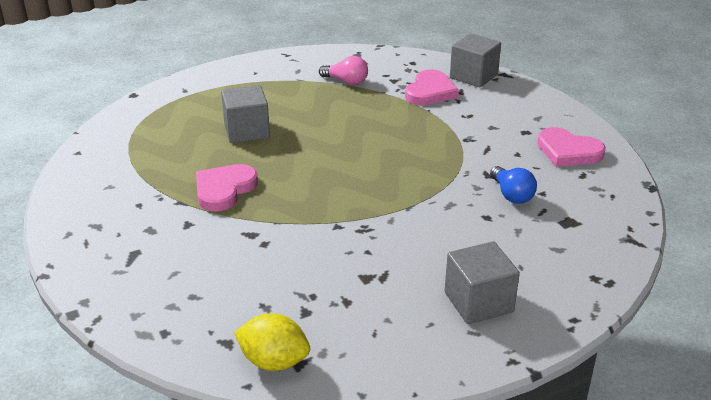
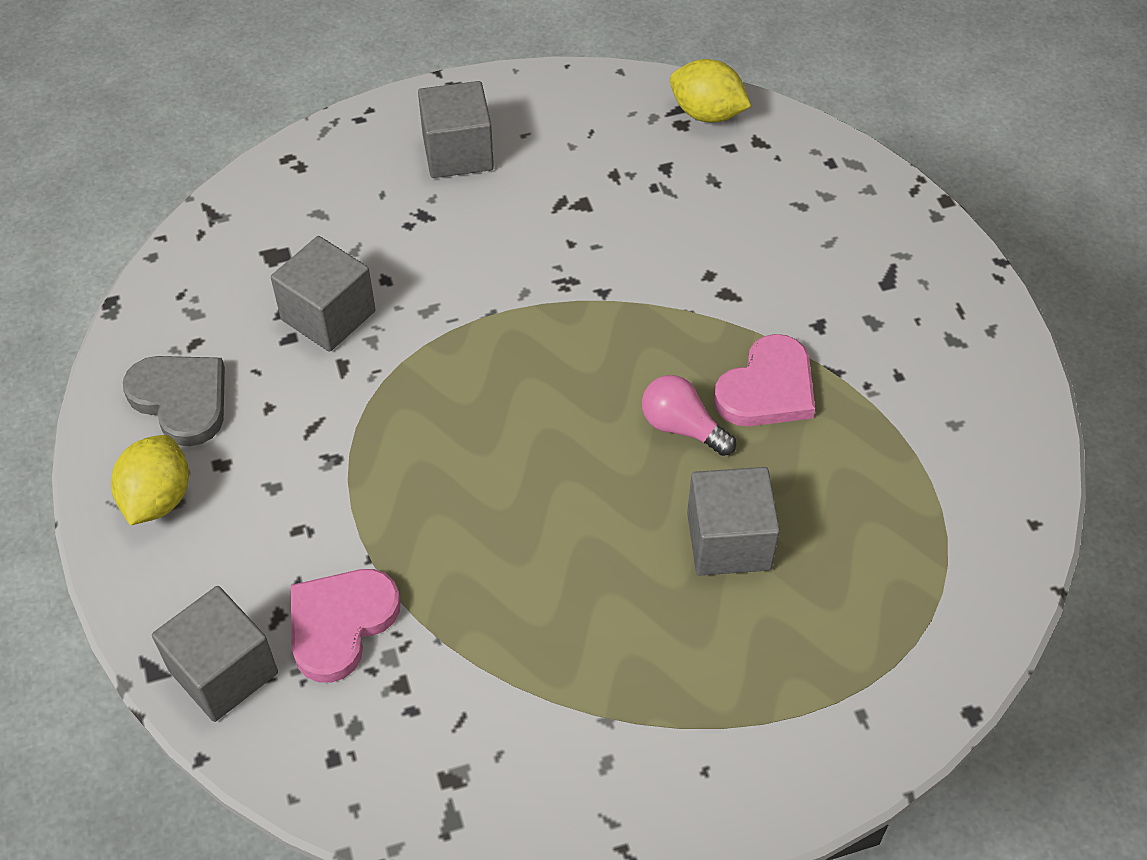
camera: 170 degrees left, 20 degrees up
pink light bulb [319,56,368,85] -> pink light bulb moved to [642,375,736,456]
blue light bulb [490,166,537,204] -> grey cube [271,236,376,352]
pink heart [537,127,606,167] -> grey heart [123,356,225,446]
none -> yellow lemon [111,435,189,525]

